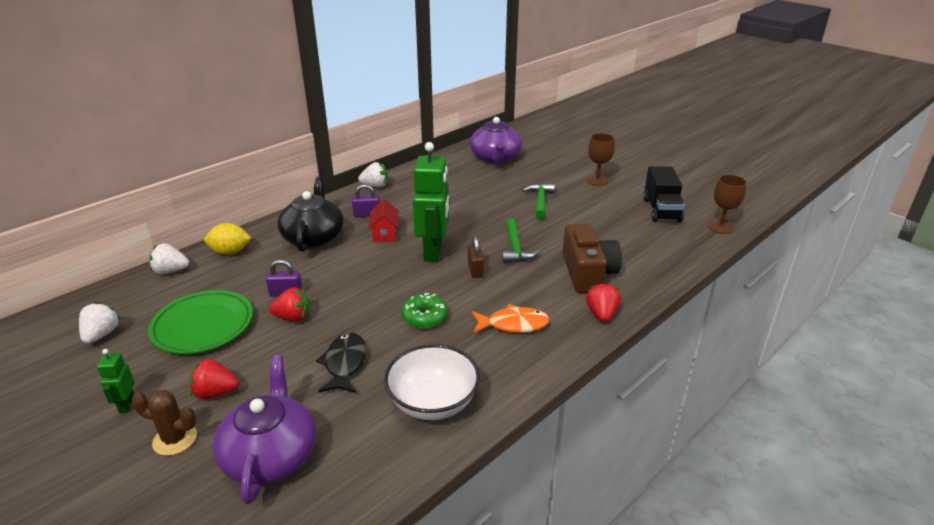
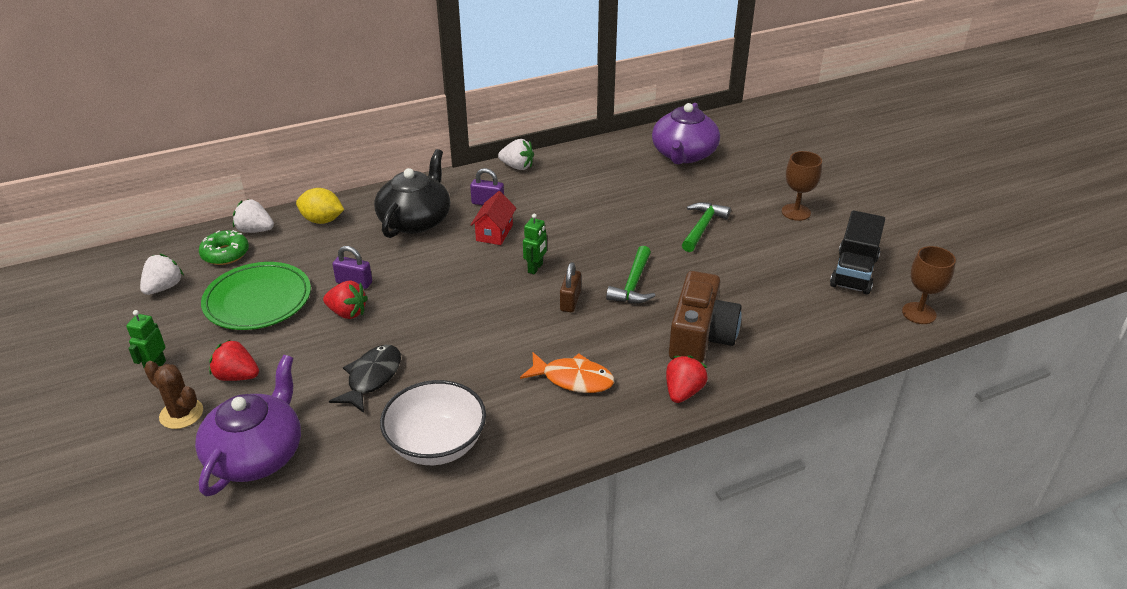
camera: 20 degrees right, 5 degrees up
green donut [401,293,448,328] -> green donut moved to [199,230,249,265]
green robot [413,142,449,262] -> green robot [523,214,547,274], size x0.46

